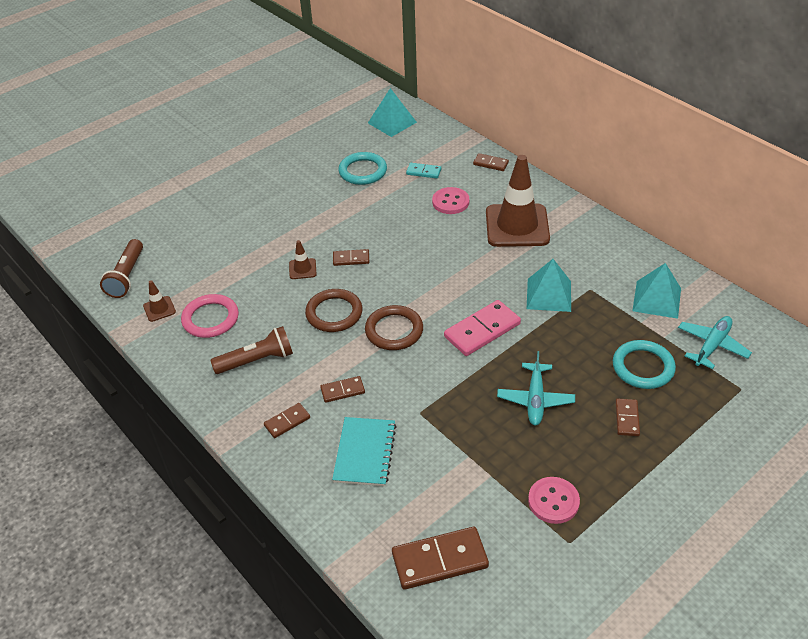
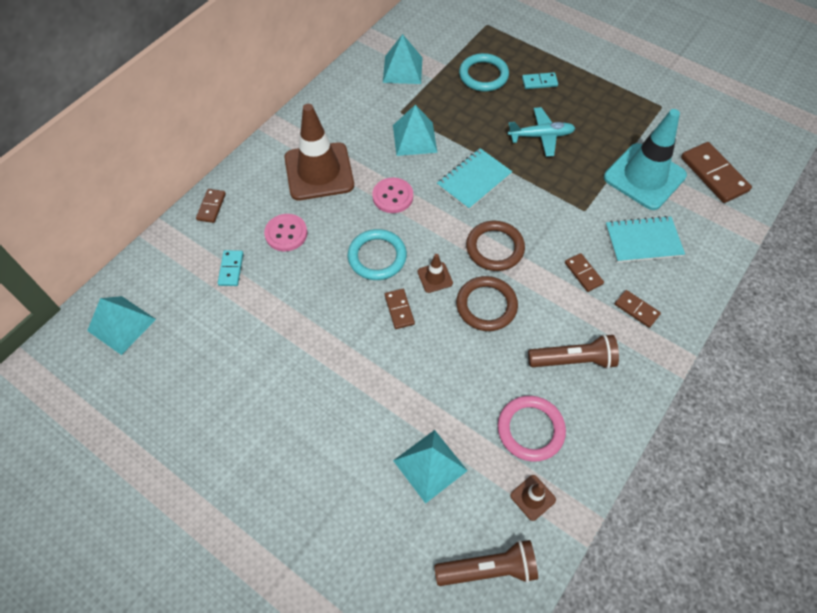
camera: 105 degrees left, 15 degrees up
brown flashlight [210,326,293,374] -> brown flashlight turned 120 degrees clockwise [528,334,619,369]
brown traffic cone [289,240,317,279] -> brown traffic cone moved to [418,254,453,293]
turquoise ring [338,152,387,185] -> turquoise ring moved to [348,229,407,280]
pink domino [444,300,521,356] -> turquoise notebook [437,148,512,210]
pink button [528,477,580,524] -> pink button moved to [372,178,413,213]
brown domino [615,398,640,436] -> turquoise domino [522,72,558,89]
turquoise plane [678,316,752,369] -> none
none -> turquoise pyramid [393,430,468,504]
none -> turquoise traffic cone [604,109,687,210]

